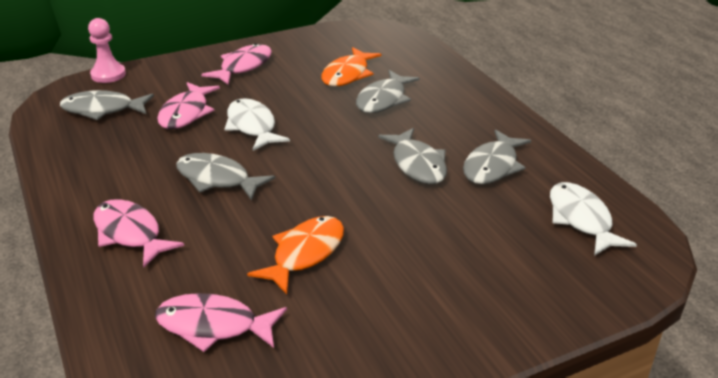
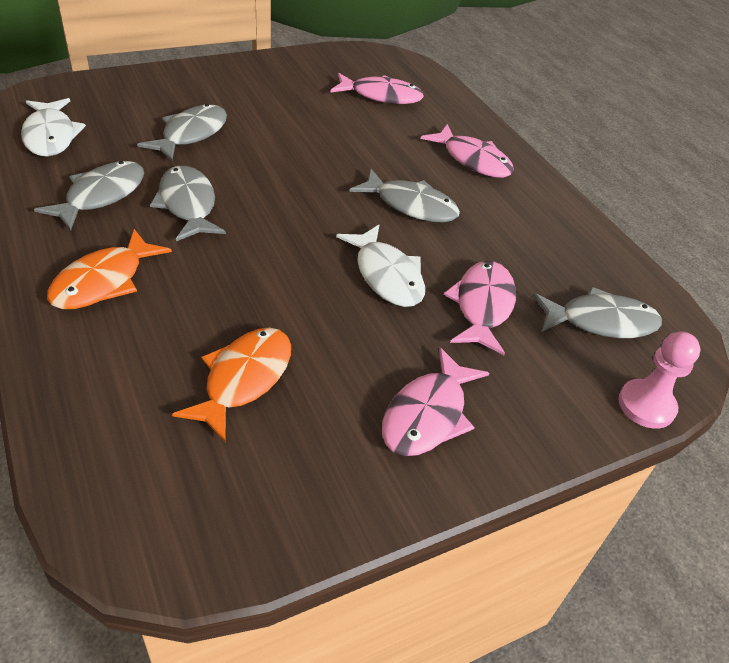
camera: 175 degrees right, 10 degrees up
orange fish [247,216,344,294] -> orange fish moved to [47,229,172,309]
grey fish [356,70,420,113] -> grey fish moved to [137,104,227,161]

